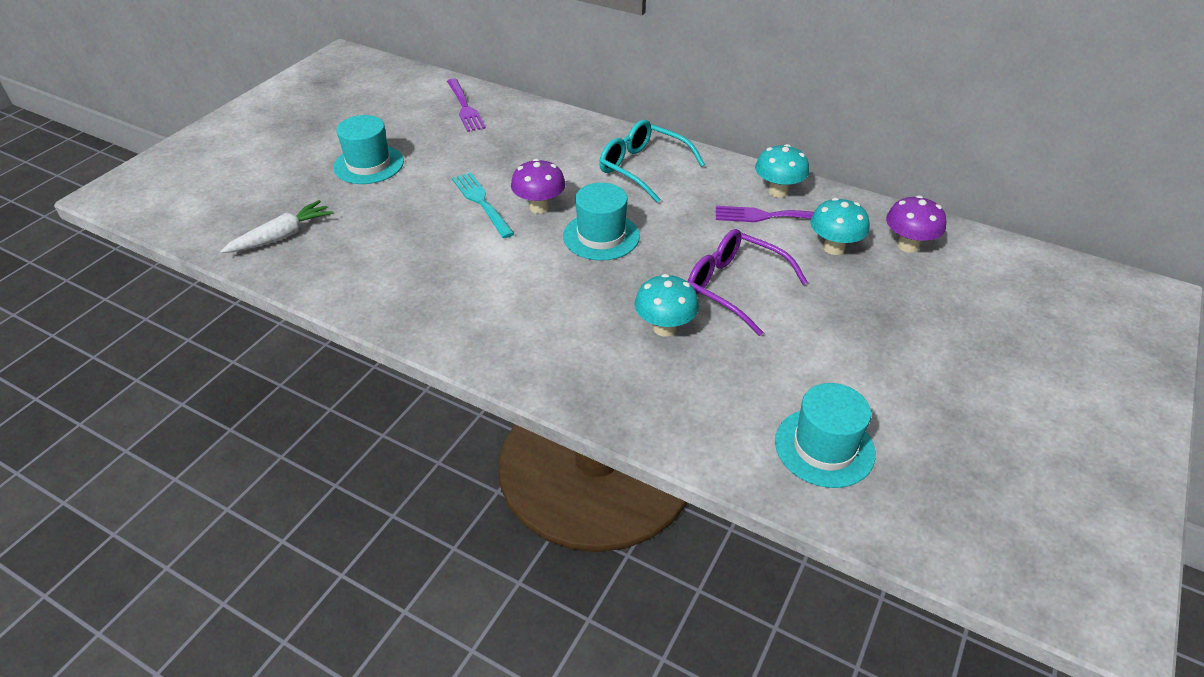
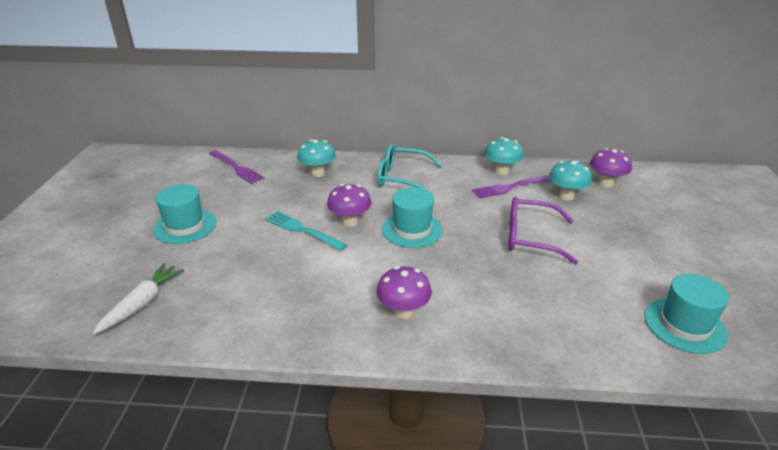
camera: 25 degrees left, 10 degrees down
turquoise mushroom [634,274,699,337] -> turquoise mushroom moved to [297,139,336,177]
none -> purple mushroom [376,266,432,319]

